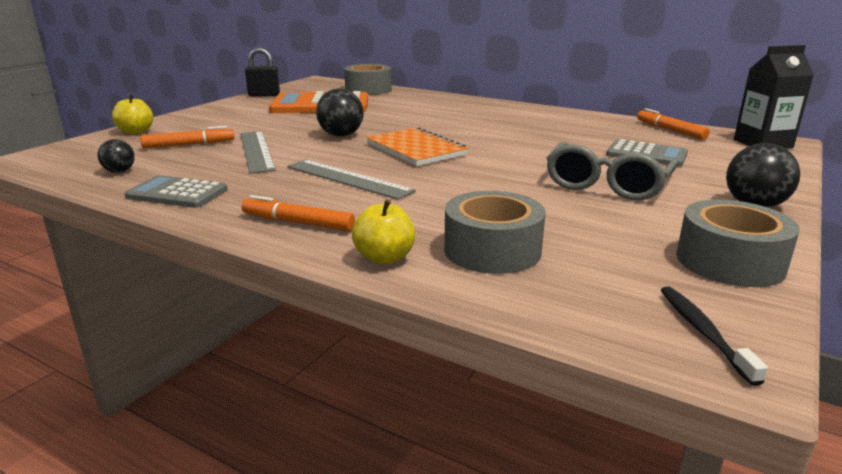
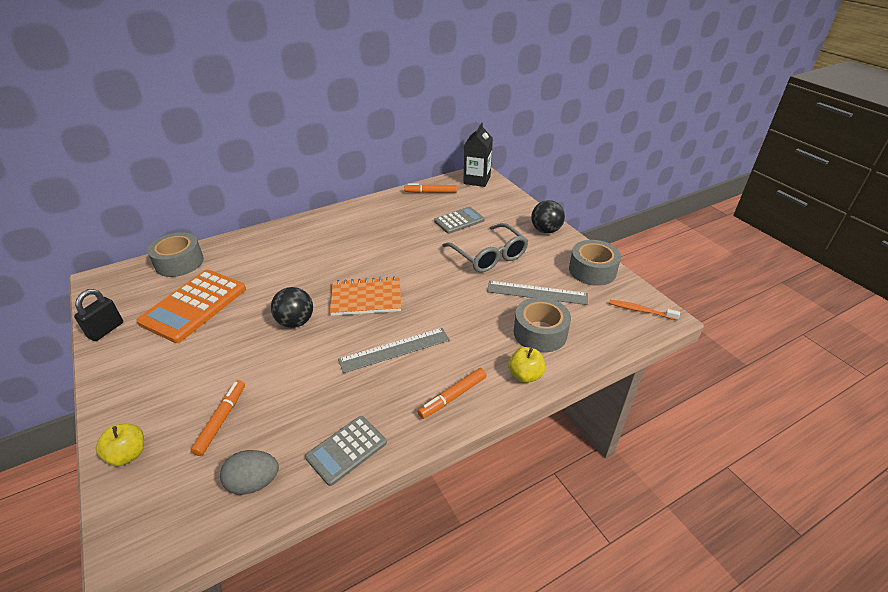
camera: 60 degrees left, 15 degrees up
black ball [98,139,135,173] -> grey egg [220,450,279,495]
grey ruler [240,131,276,174] -> grey ruler moved to [487,281,588,305]
black toothbrush [661,286,768,386] -> orange toothbrush [609,300,680,320]

